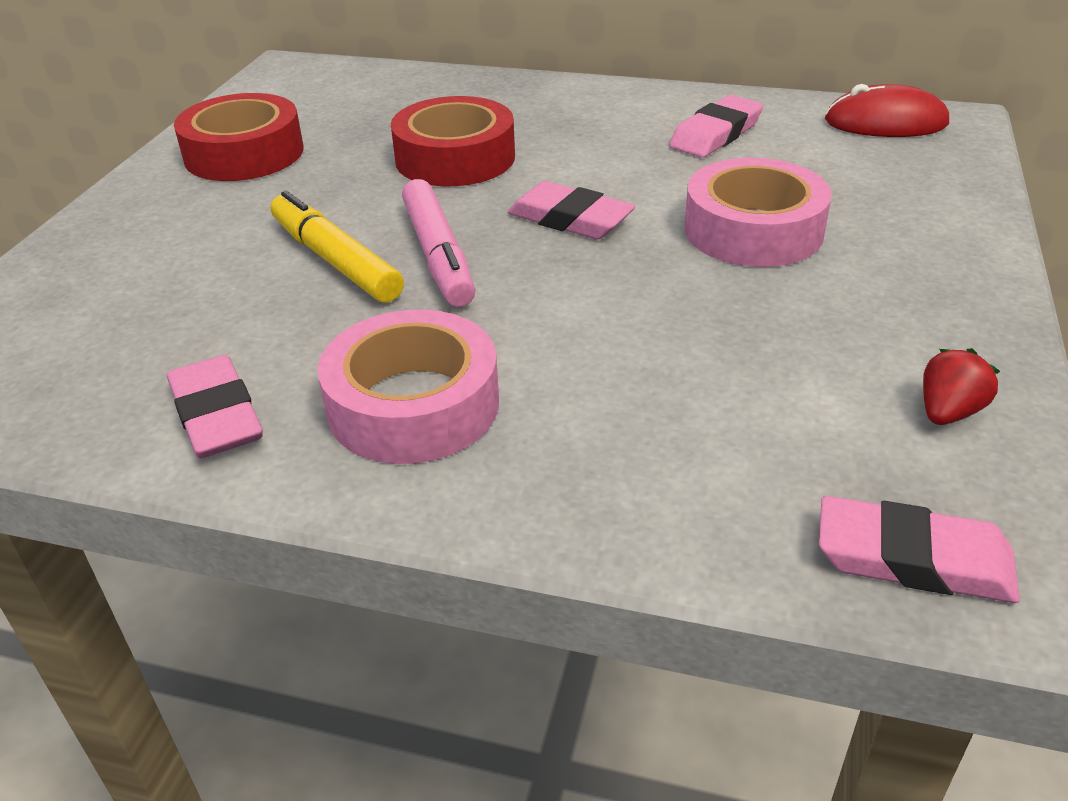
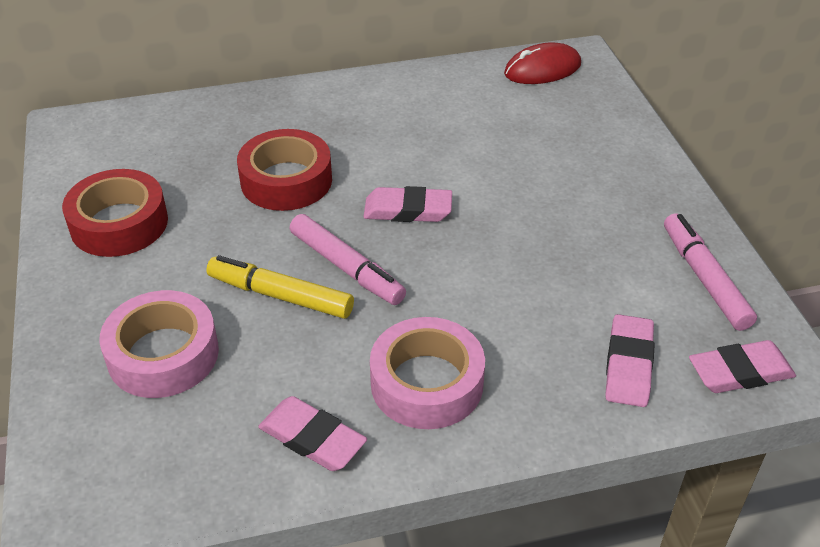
camera: 30 degrees left, 5 degrees up
pink eraser [669,95,763,158] -> pink eraser moved to [605,314,655,407]
pink tape [685,158,832,267] -> pink tape moved to [99,290,219,398]
red strawberry [923,348,1000,425] -> pink marker [664,213,757,331]

